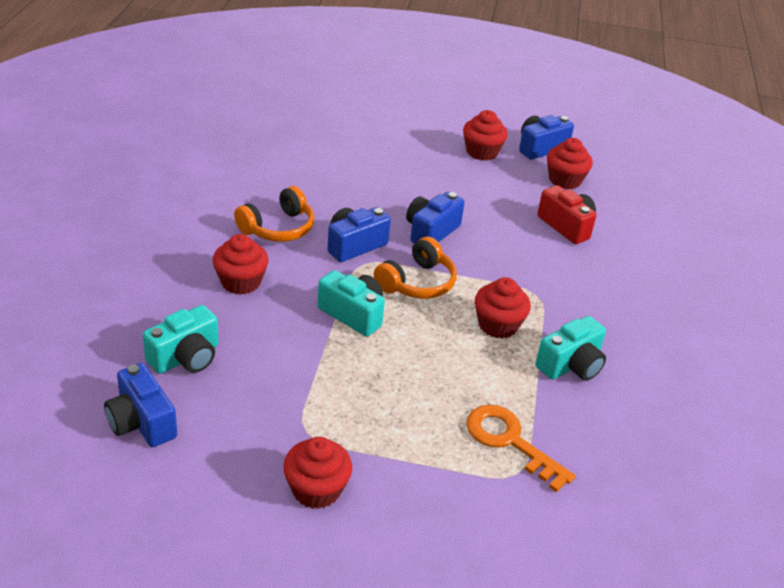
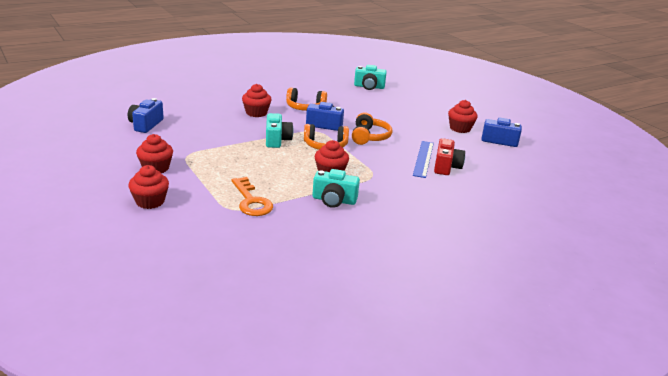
camera: 50 degrees right, 10 degrees down
turquoise camera [143,305,218,374] -> turquoise camera moved to [354,65,387,90]
blue camera [406,192,465,243] -> orange headphones [352,113,392,145]
orange key [466,405,576,492] -> orange key turned 150 degrees clockwise [231,177,273,216]
red cupcake [547,138,593,189] -> red cupcake moved to [128,165,169,209]
none -> blue ruler [413,141,434,178]

